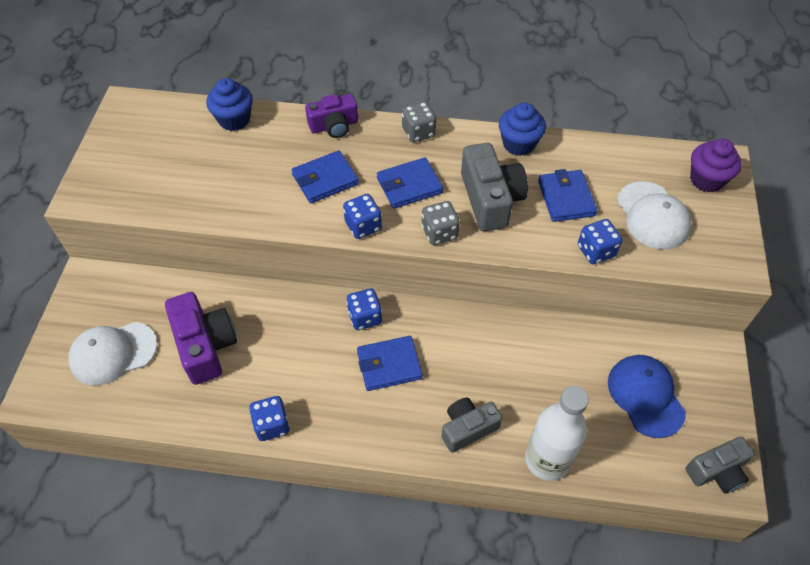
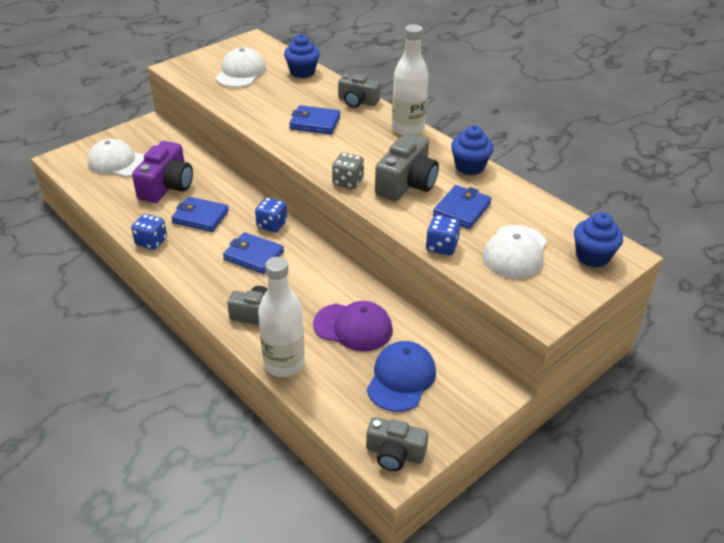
camera: 40 degrees right, 15 degrees down
purple camera [305,94,358,138] -> grey camera [338,74,380,108]
blue dice [343,194,382,239] -> none
blue wallet [377,157,443,209] -> blue wallet moved to [171,197,229,232]
grey dice [402,101,436,142] -> white bottle [392,24,428,136]
purple cupcake [690,139,742,193] -> blue cupcake [574,212,623,268]
none -> white cap [216,47,266,88]
none -> purple cap [313,301,393,351]

